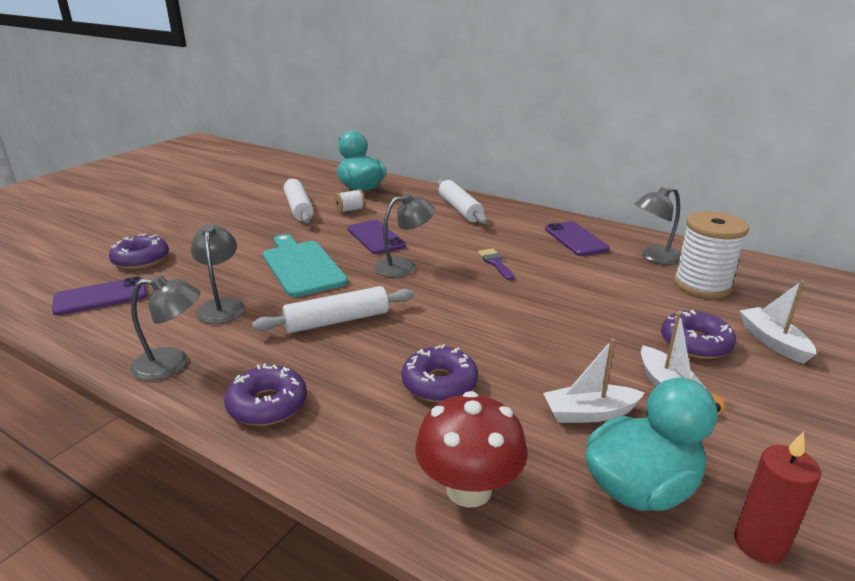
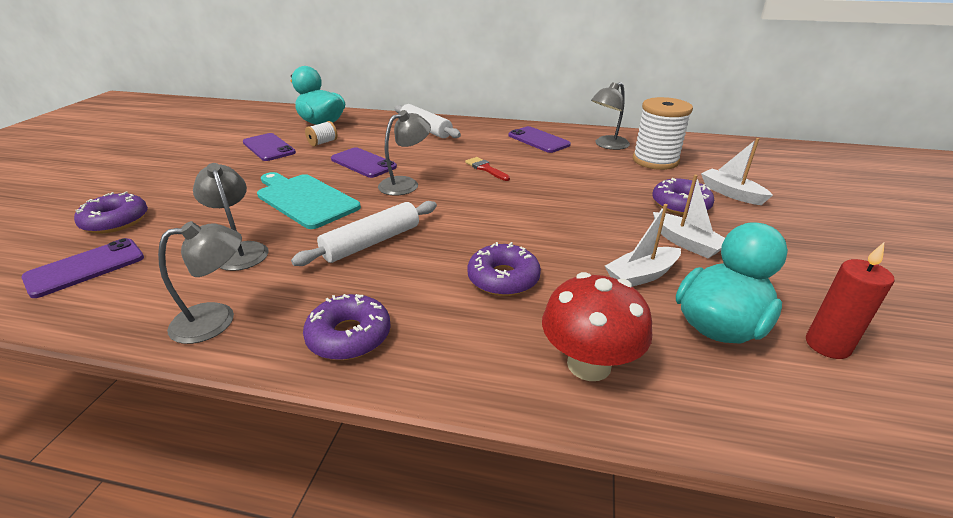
camera: 20 degrees left, 5 degrees up
white rolling pin [284,178,314,223] -> purple phone [243,133,296,161]
purple brush [478,249,515,281] -> red brush [465,157,510,181]

